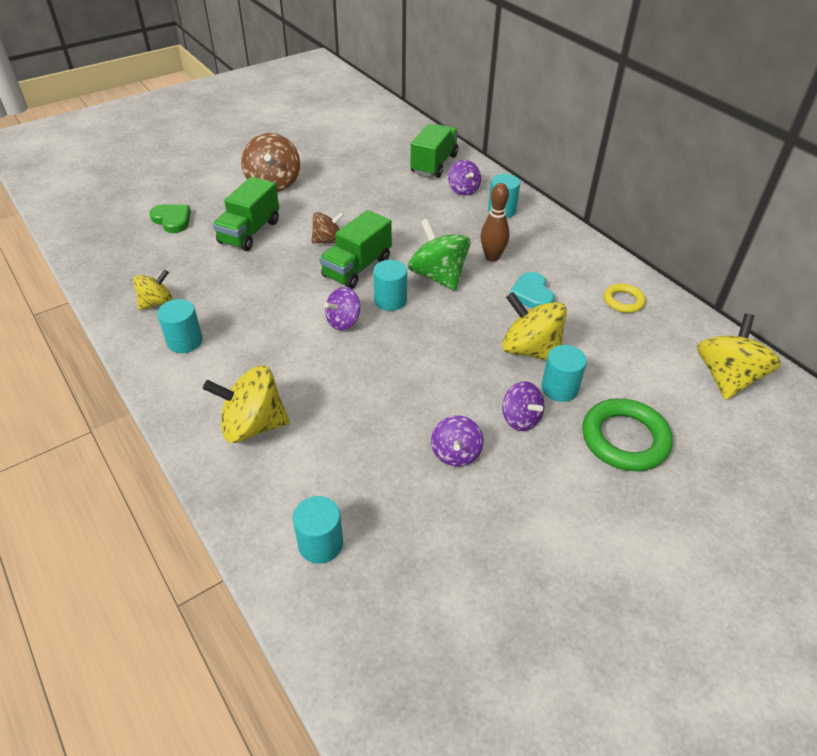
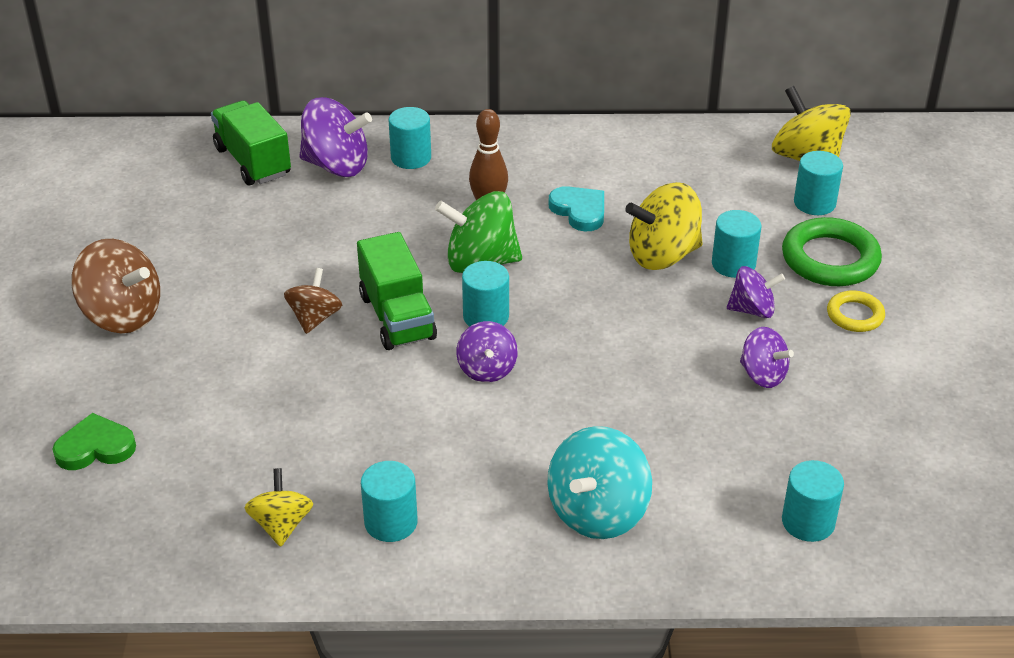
camera: 55 degrees left, 5 degrees down
yellow spinning top [203,365,290,443] -> turquoise spinning top [547,426,652,539]
green truck [213,177,279,251] -> none
purple spinning top [448,160,481,196] -> purple spinning top [299,97,372,177], size x1.64
turquoise heart [509,272,555,308] -> turquoise heart turned 150 degrees counterclockwise [548,186,604,231]
yellow ring [604,283,645,313] -> yellow ring moved to [827,290,885,332]
none -> turquoise cylinder [794,151,843,215]

